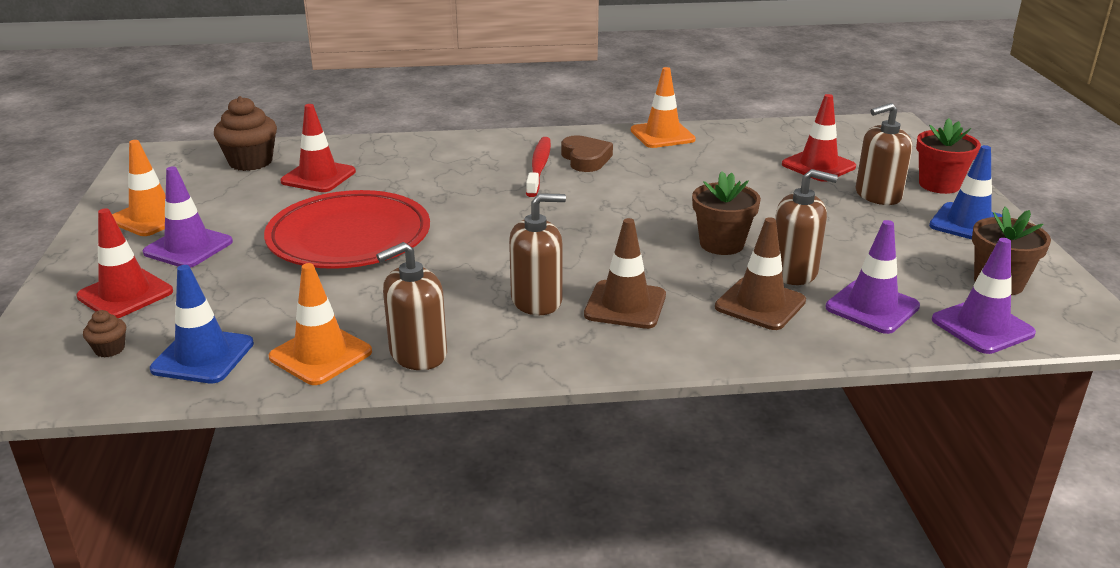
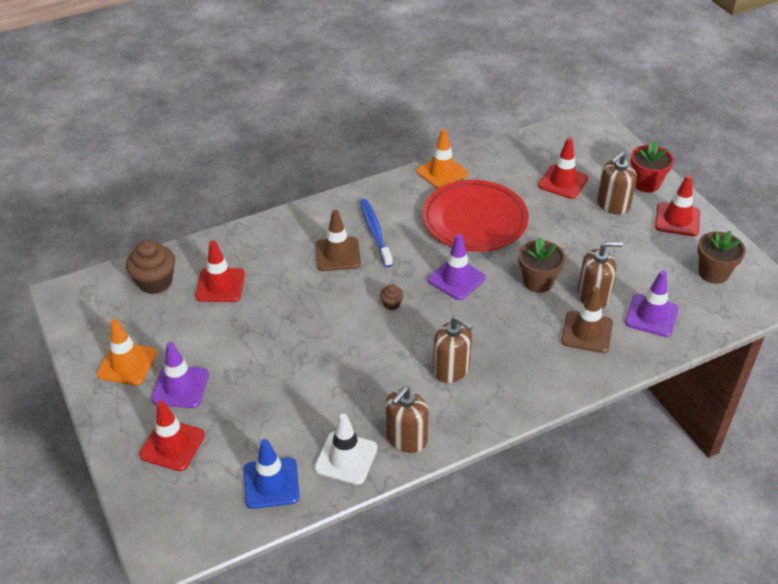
camera: 20 degrees left, 15 degrees up
brown cupcake [83,310,126,358] -> brown cupcake moved to [380,284,404,310]
red plate [264,190,430,269] -> red plate moved to [422,180,529,252]
orange traffic cone [269,263,372,385] -> white traffic cone [314,413,378,485]
brown soap dispenser [509,193,566,315] -> brown soap dispenser turned 75 degrees clockwise [433,316,473,383]
red toothbrush [526,137,551,197] -> blue toothbrush [360,199,393,267]
brown heart [561,135,613,172] -> none
brown traffic cone [584,218,666,329] -> brown traffic cone moved to [315,210,361,271]
blue traffic cone [929,145,1002,240] -> red traffic cone [655,175,700,236]
purple traffic cone [932,238,1036,354] -> purple traffic cone moved to [428,234,486,300]

